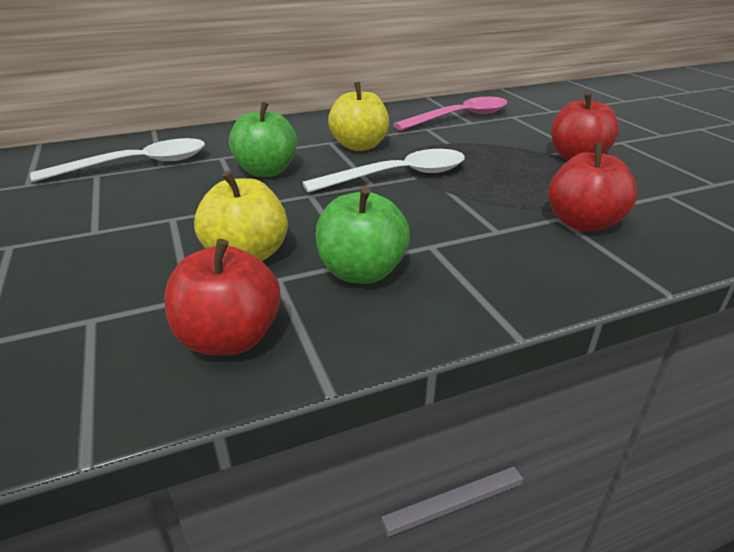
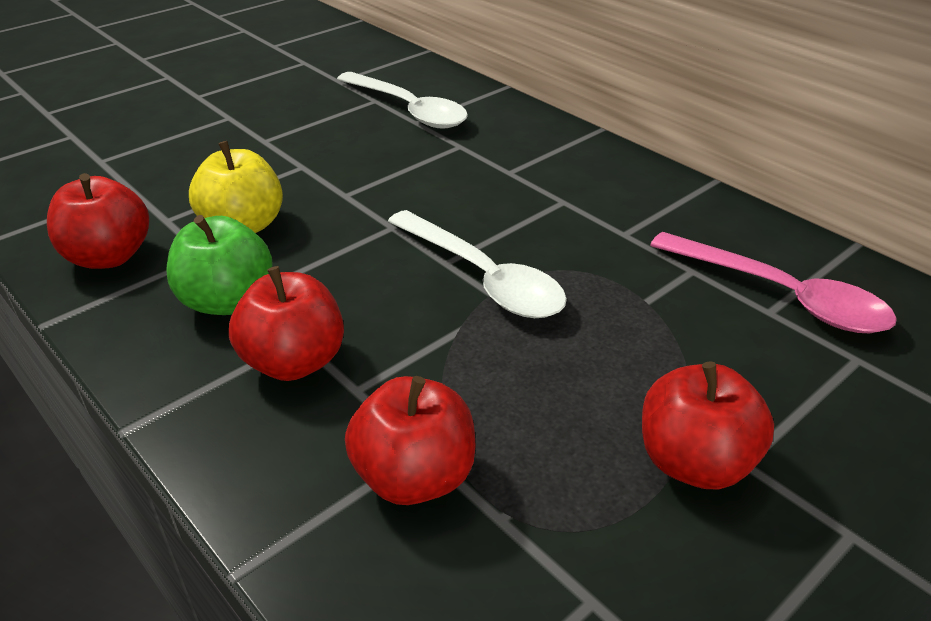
camera: 70 degrees right, 5 degrees up
green apple [229,102,297,177] -> none
yellow apple [328,82,389,151] -> none
none -> red apple [229,266,344,381]

